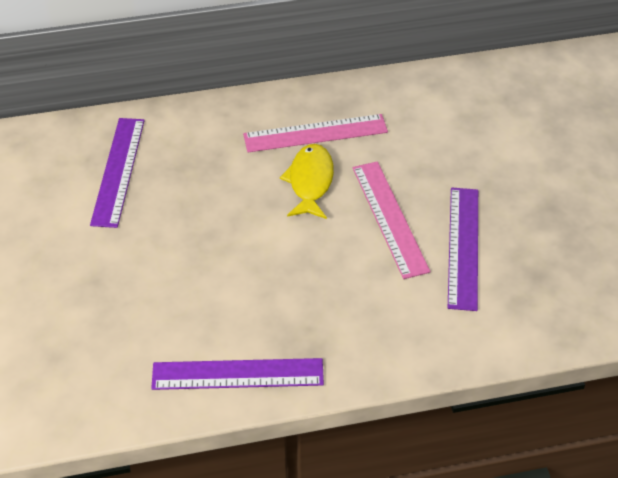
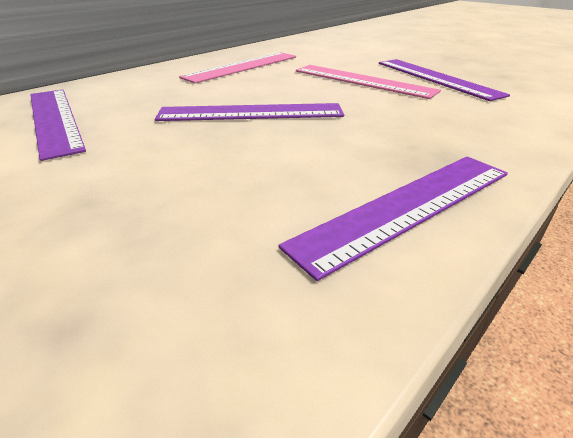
camera: 35 degrees left, 15 degrees down
yellow fish [280,144,334,219] -> none
none -> purple ruler [155,103,344,121]

